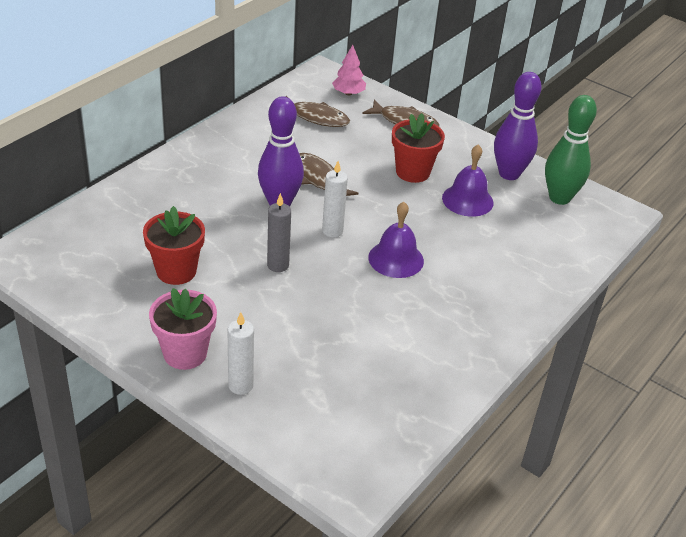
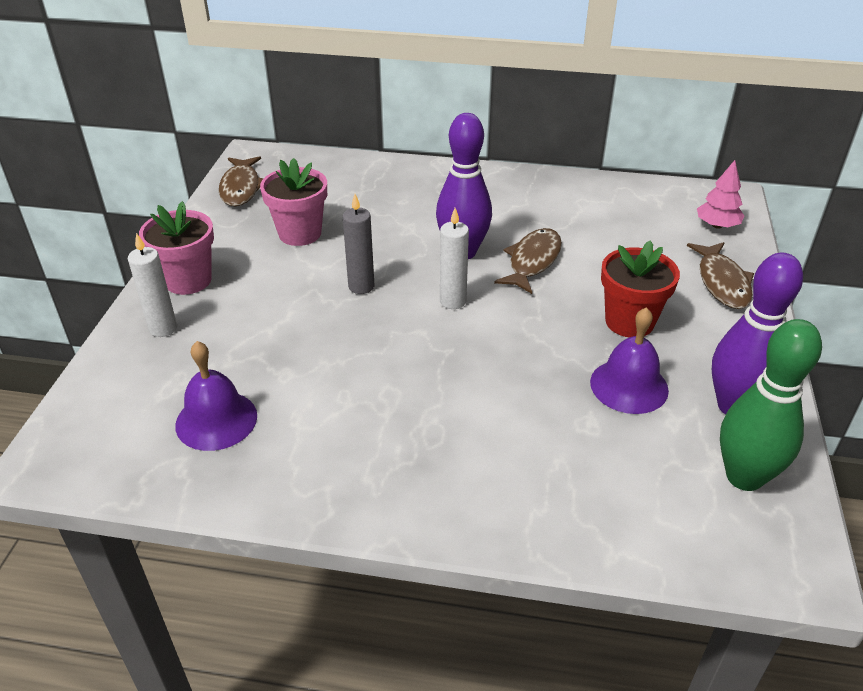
camera: 65 degrees right, 0 degrees up
red flower pot [143,206,205,285] -> pink flower pot [260,158,327,246]
brown fish [286,96,350,127] -> brown fish moved to [219,156,264,206]
purple bell [368,202,424,278] -> purple bell moved to [175,341,257,451]

